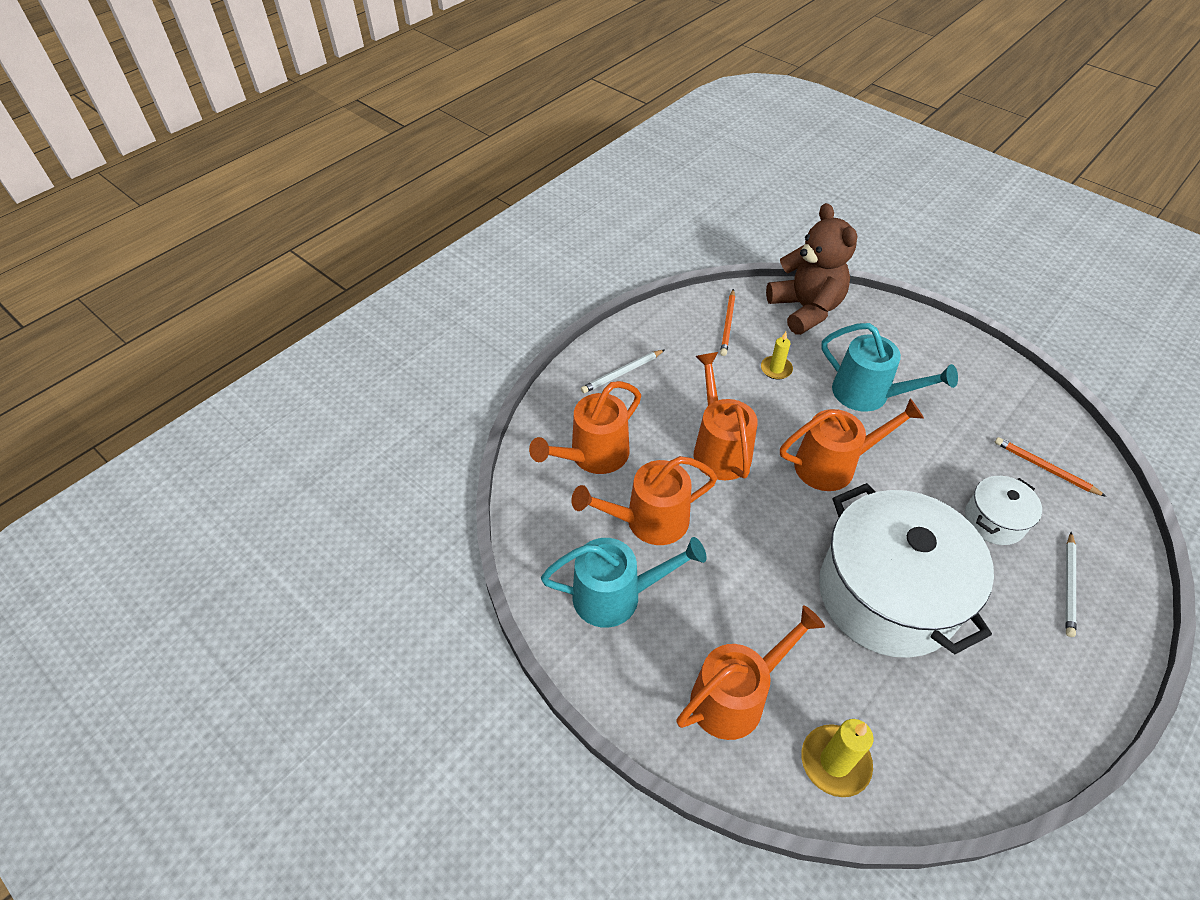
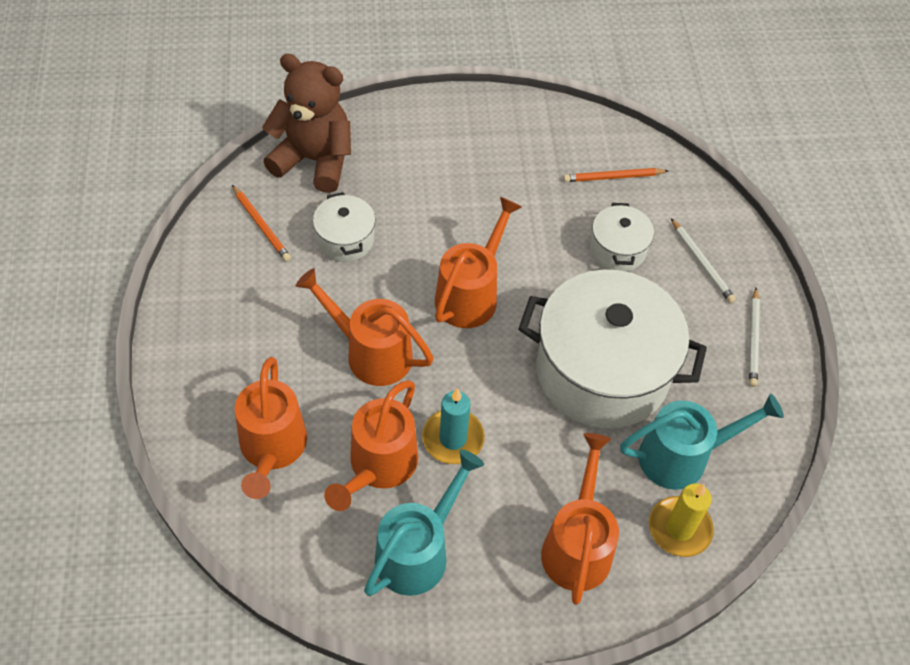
camera: 50 degrees left, 5 degrees up
white pencil [581,349,665,393] -> white pencil moved to [749,288,760,387]
yellow candle [761,332,793,380] -> white pot [313,192,375,262]
turquoise watering can [821,323,958,412] -> turquoise watering can moved to [620,393,784,490]
none -> turquoise candle [422,388,485,464]

